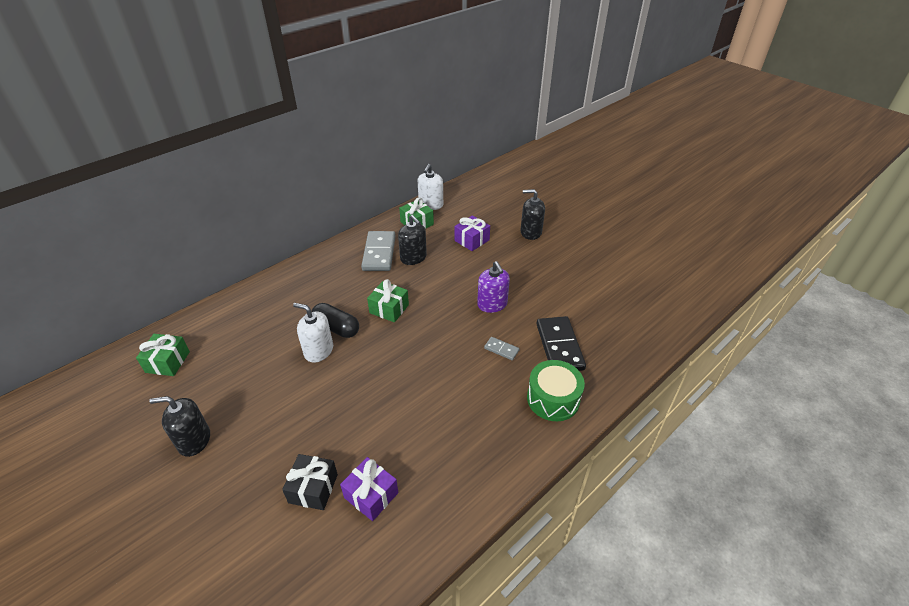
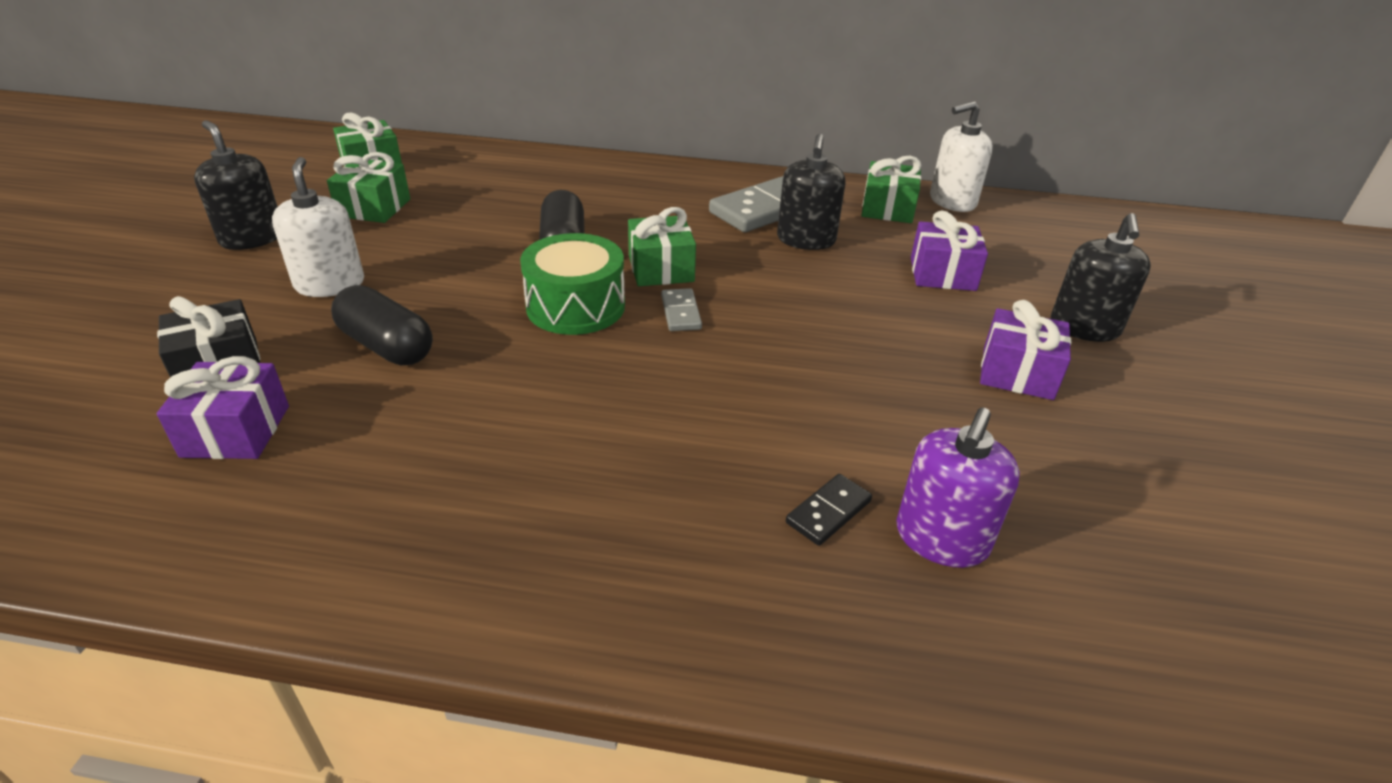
camera: 50 degrees right, 5 degrees down
white soap dispenser [293,303,333,363] -> white soap dispenser moved to [272,157,364,297]
purple soap dispenser [477,261,510,313] -> purple soap dispenser moved to [896,408,1020,568]
grey domino [484,337,519,360] -> grey domino moved to [661,288,702,331]
black soap dispenser [521,189,545,240] -> black soap dispenser turned 135 degrees counterclockwise [1051,213,1151,342]
green drum [527,360,585,421] -> green drum moved to [520,233,625,335]
black domino [536,316,586,371] -> black domino [786,474,872,546], size x0.47
none -> green gift [327,152,410,223]
none -> black capsule [331,285,433,365]
none -> purple gift [980,300,1071,400]

